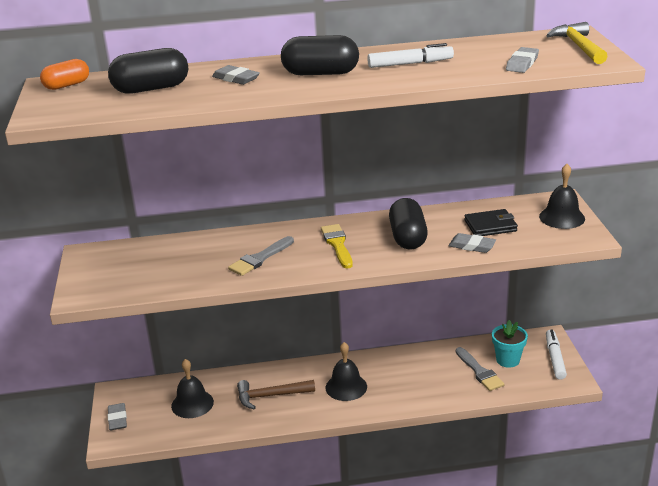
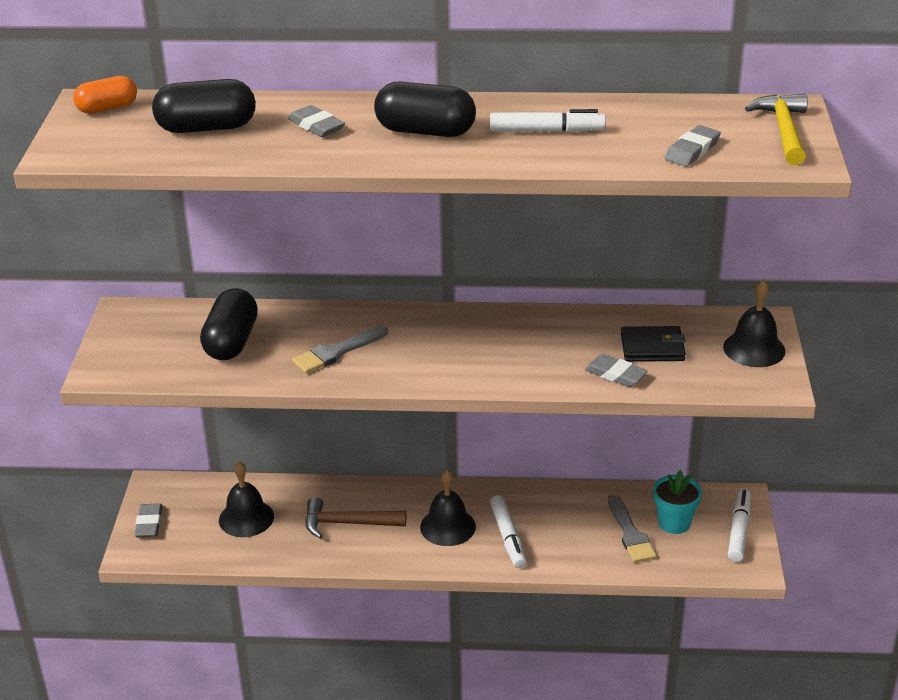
camera: 10 degrees right, 5 degrees up
yellow brush [321,224,353,268] -> none
black capsule [389,198,428,250] -> black capsule moved to [200,288,258,360]
none -> white marker [490,495,527,568]

